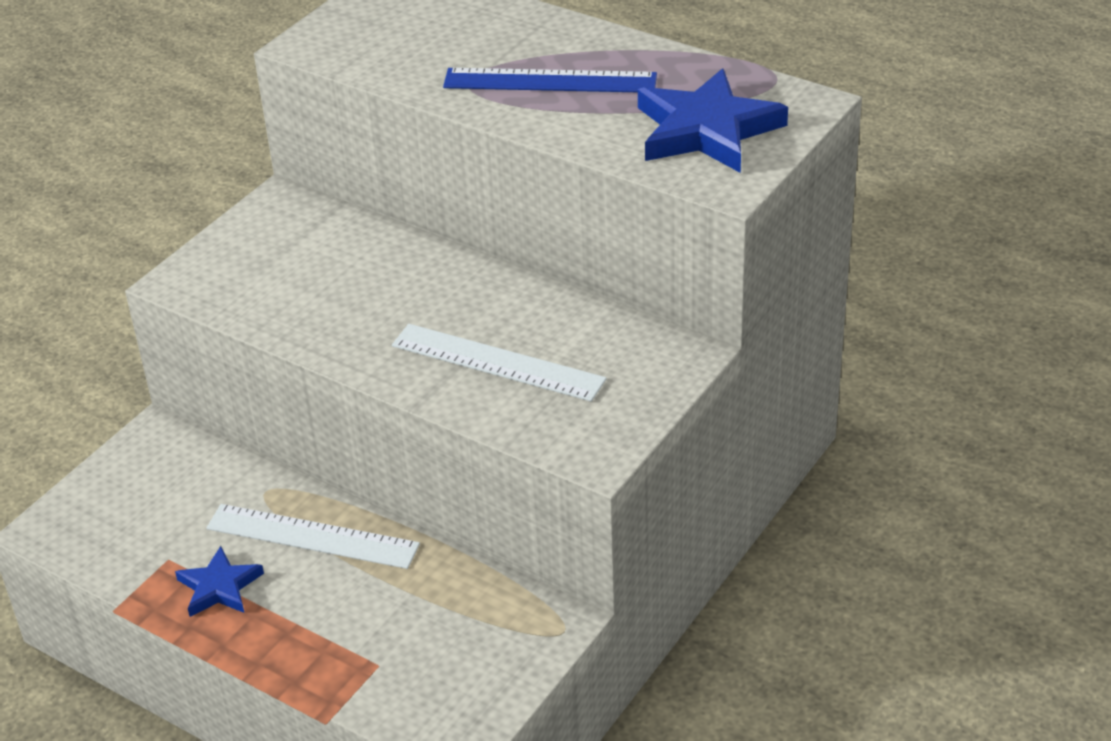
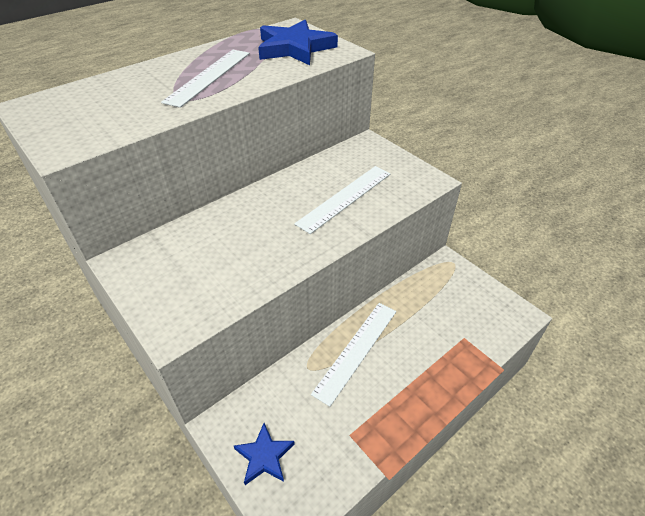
camera: 75 degrees left, 5 degrees up
blue star [175,546,264,617] -> blue star moved to [234,423,295,485]
blue ruler [443,68,657,92] -> white ruler [161,50,250,108]

